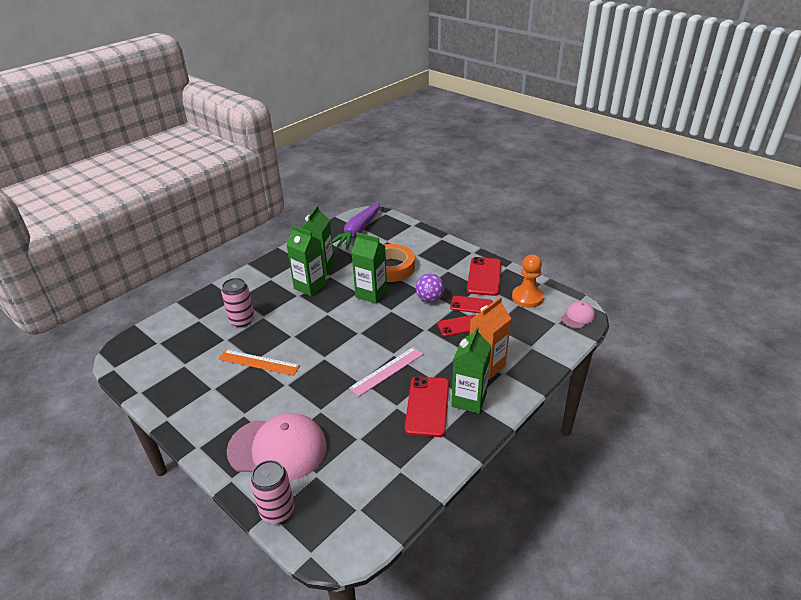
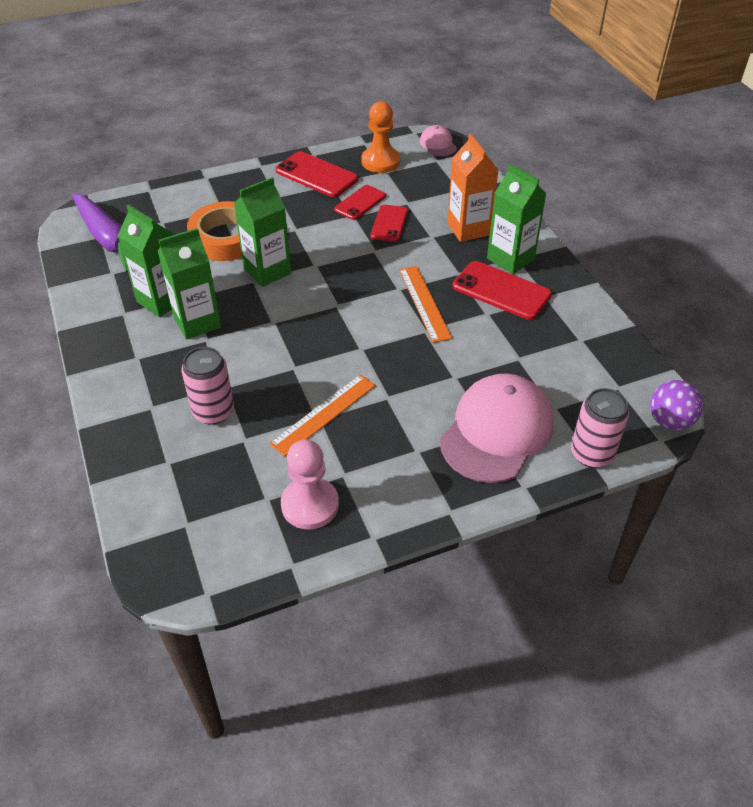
camera: 65 degrees left, 10 degrees up
pink ruler [349,347,423,397] -> orange ruler [399,266,452,343]
purple ball [416,273,444,302] -> purple ball moved to [650,380,703,430]
none -> pink pawn [281,439,339,530]

